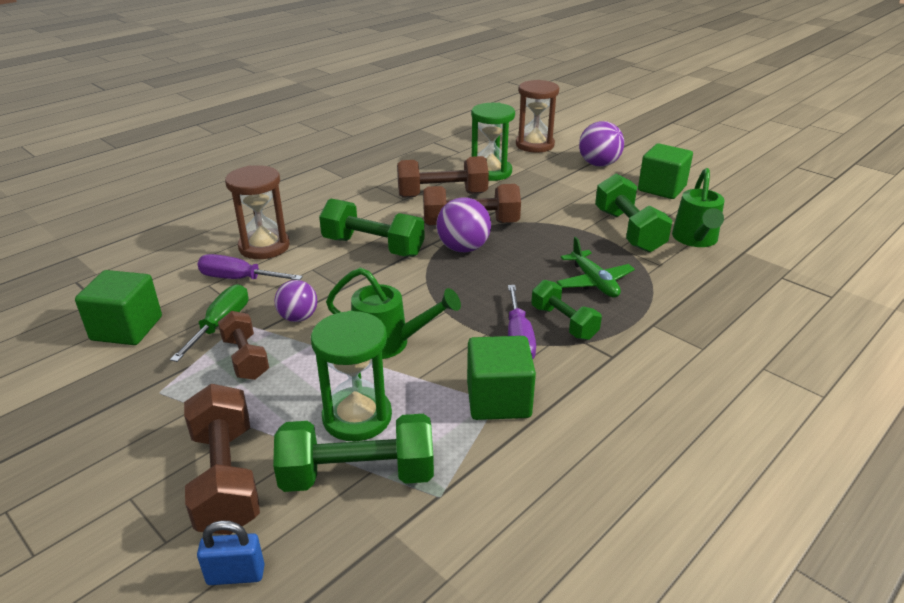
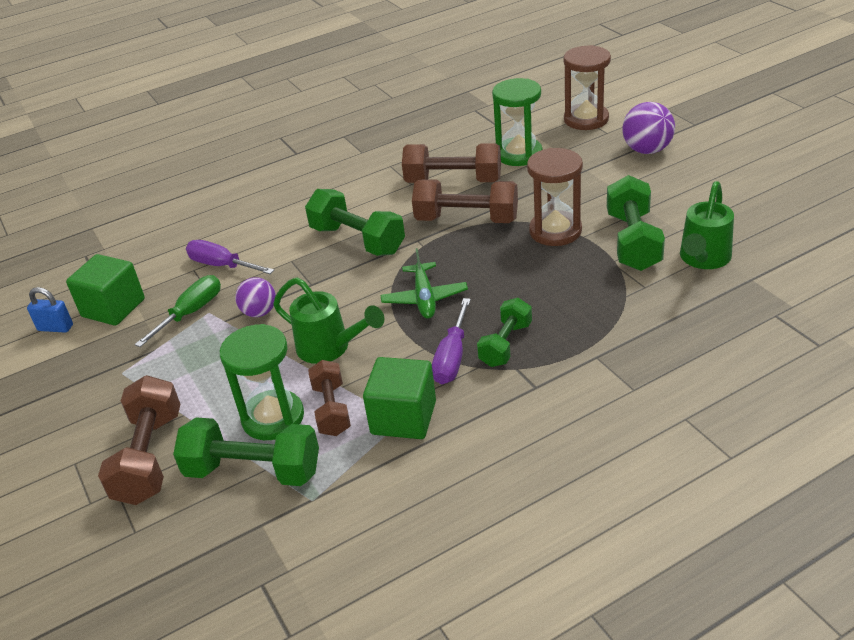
camera: 20 degrees right, 5 degrees up
blue padlock [197,520,265,585] -> blue padlock moved to [27,287,73,333]
brown dumbbell [218,311,269,380] -> brown dumbbell moved to [308,360,351,436]
brown hourglass [225,165,290,259] -> brown hourglass moved to [527,148,583,246]
purple ball [436,197,491,252] -> none
green dumbbell [531,280,602,340] -> green dumbbell turned 45 degrees clockwise [477,298,532,367]
green plane [556,237,635,298] -> green plane moved to [380,248,468,319]
green cube [638,143,693,199] -> none

